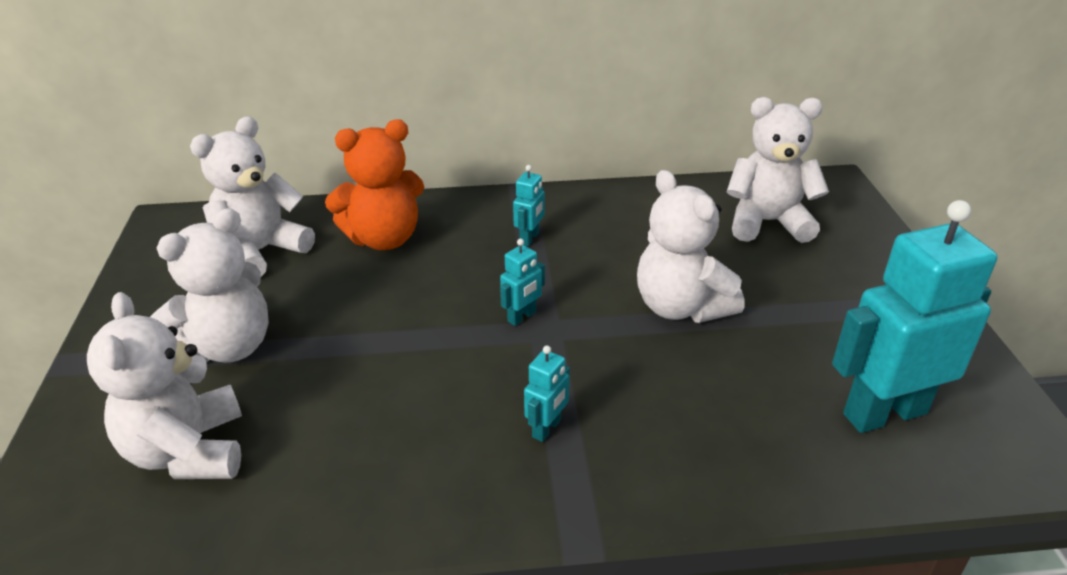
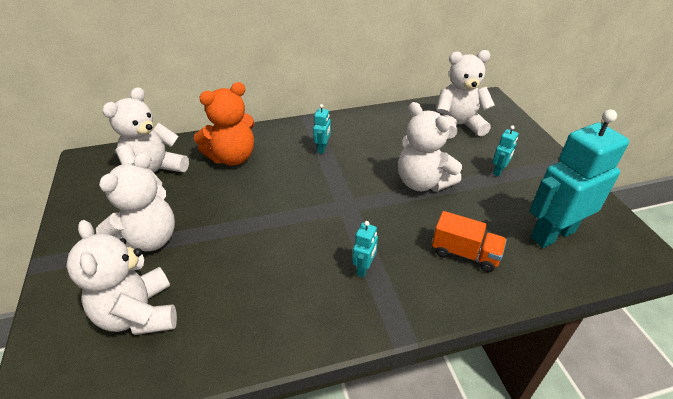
camera: 10 degrees left, 5 degrees up
turquoise robot [500,239,545,326] -> turquoise robot moved to [492,125,518,177]
none -> orange truck [432,211,507,272]

